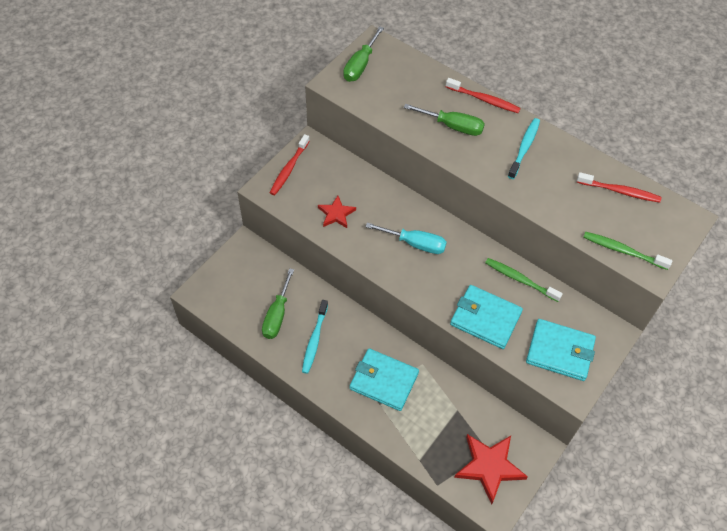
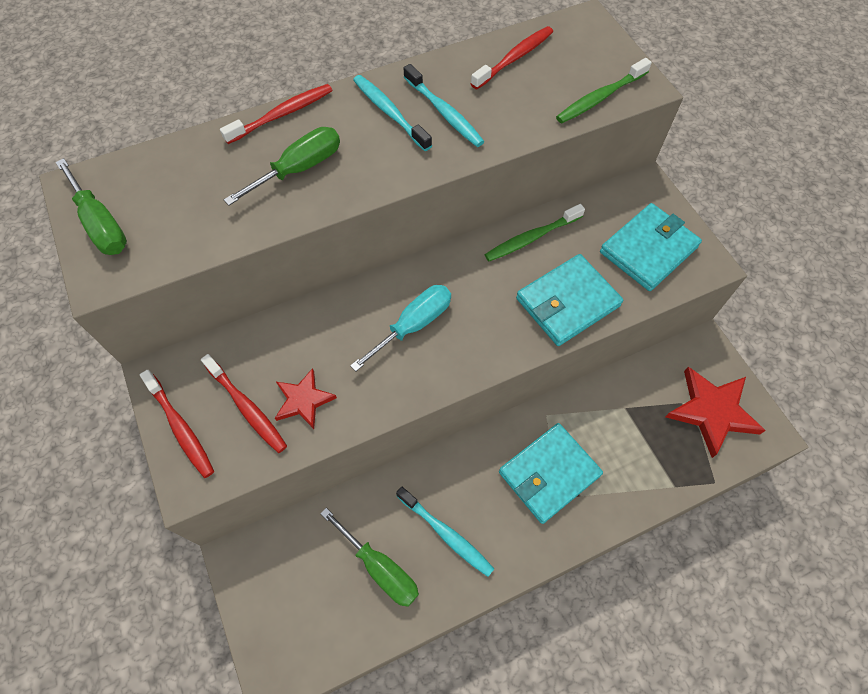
camera: 60 degrees left, 5 degrees up
none -> red toothbrush [201,354,287,453]
none -> turquoise toothbrush [404,64,485,147]

